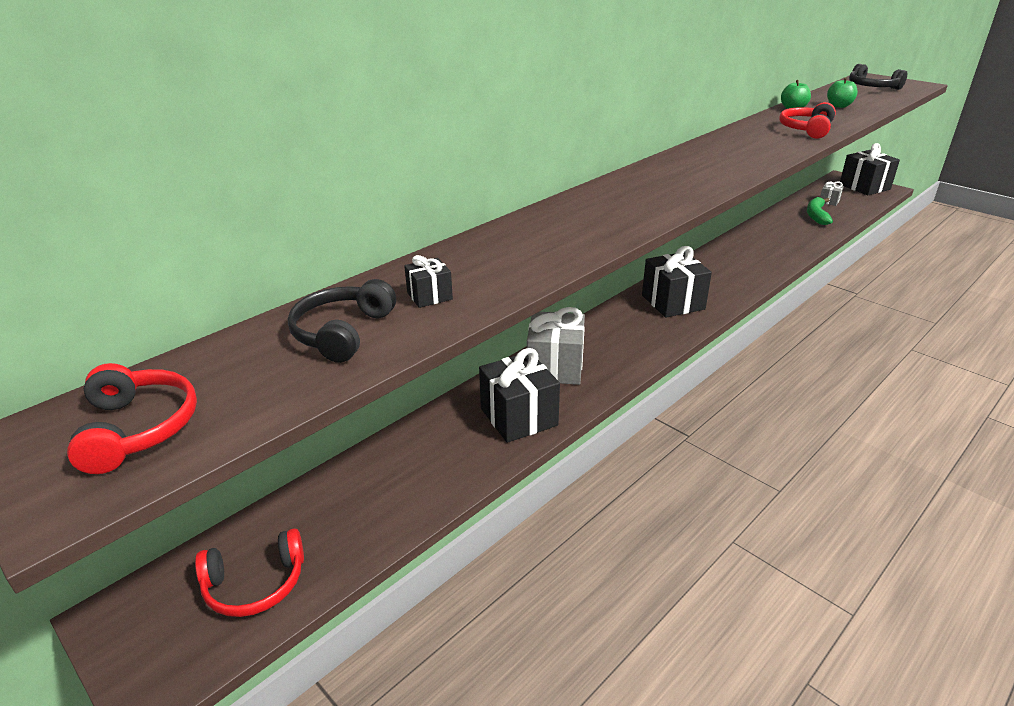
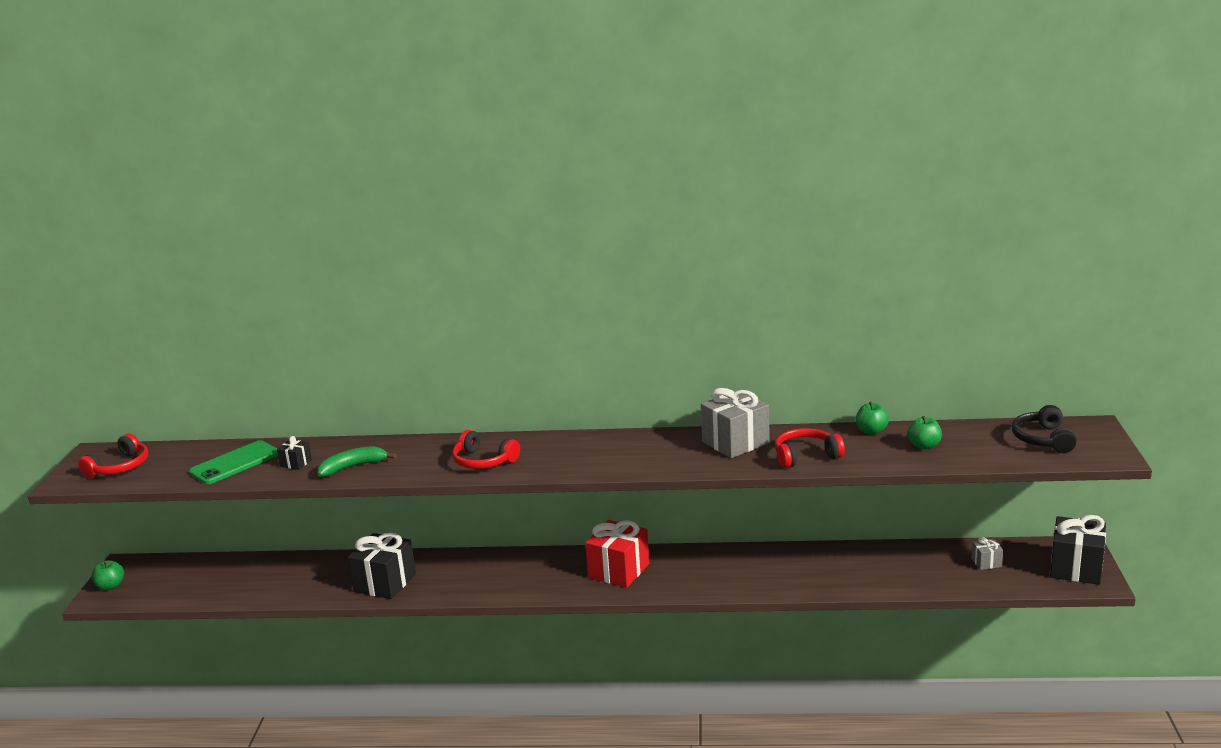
camera: 50 degrees right, 10 degrees down
red headphones [195,528,304,617] -> red headphones moved to [452,430,520,469]
black headphones [288,279,396,363] -> green phone [189,440,278,484]
grey gift [527,307,585,385] -> grey gift moved to [701,388,770,458]
black gift [642,246,712,318] -> red gift [585,520,649,588]
green banana [807,197,833,225] -> green banana moved to [317,446,396,477]
none -> green apple [92,560,124,590]

